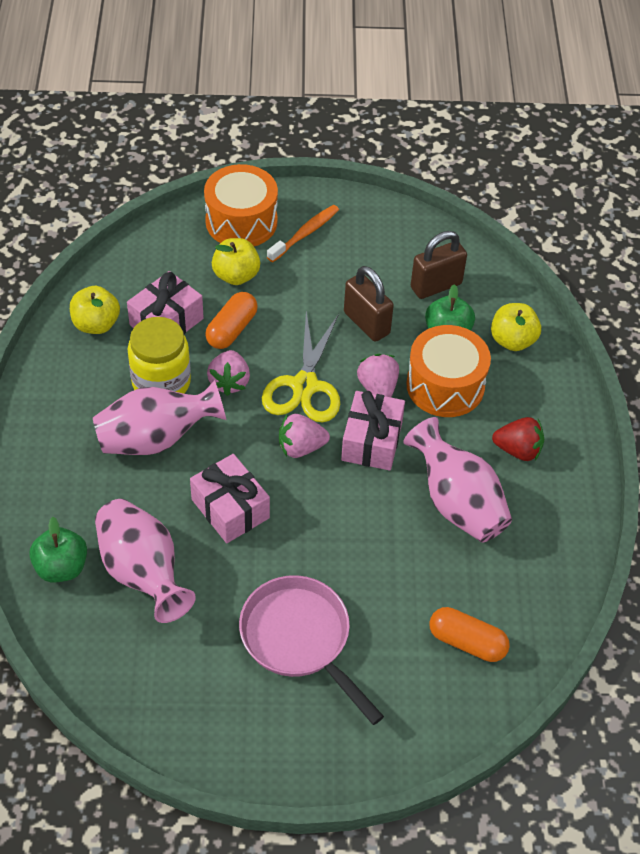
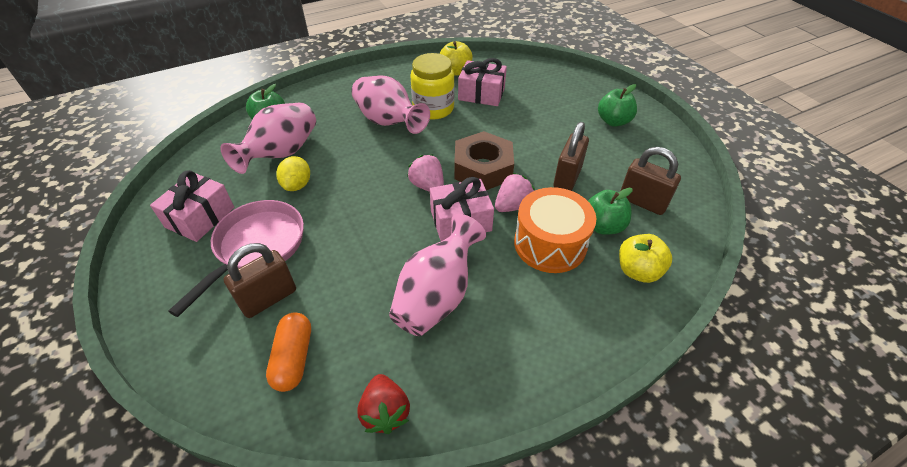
camera: 65 degrees right, 5 degrees down
pink gift [190,454,270,543] -> pink gift moved to [150,170,234,242]
orange drum [204,164,278,246] -> none
orange capsule [205,292,258,349] -> none
pink strawberry [207,350,250,396] -> none
yellow apple [212,238,260,285] -> none
yellow scissors [262,311,340,423] -> brown nut [454,131,514,190]
orange toothbrush [267,205,339,262] -> green apple [598,84,637,127]
red strawberry [492,417,544,461] -> red strawberry moved to [357,374,410,434]
none -> brown padlock [223,243,296,318]
none -> yellow lemon [276,156,310,191]

